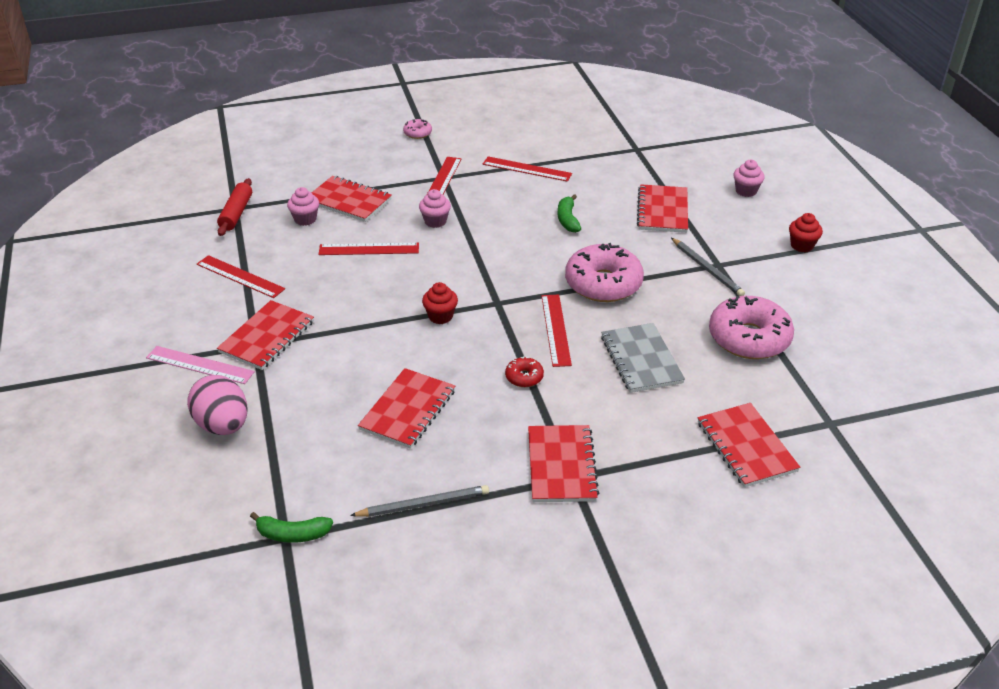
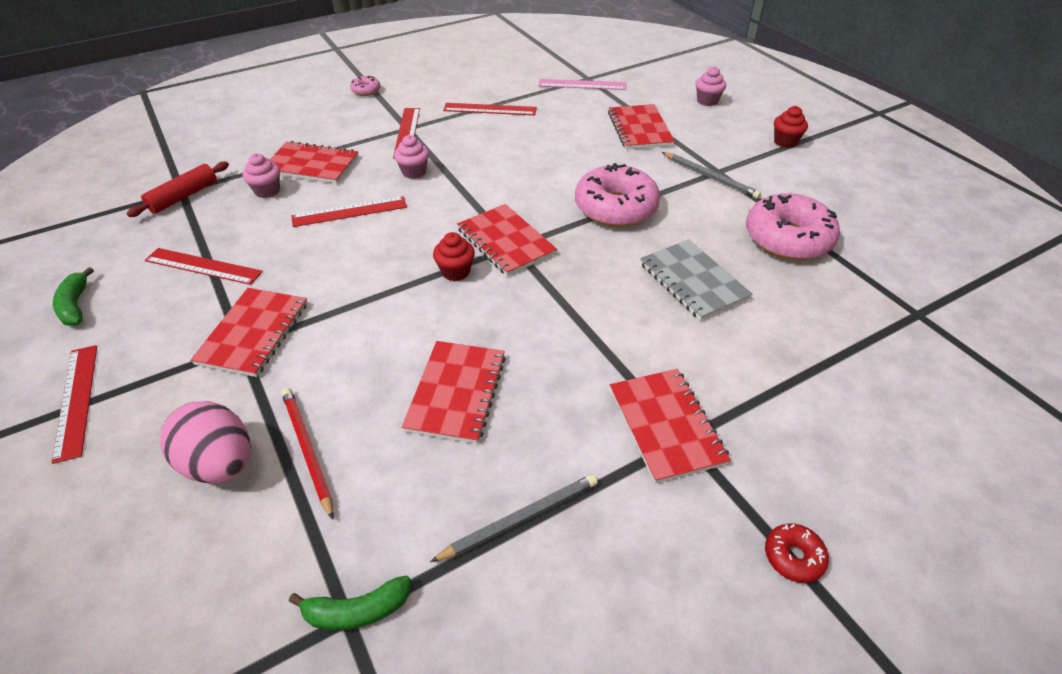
camera: 15 degrees left, 5 degrees up
pink ruler [146,346,255,384] -> pink ruler moved to [538,79,627,90]
red rolling pin [217,178,252,236] -> red rolling pin turned 45 degrees clockwise [126,162,229,217]
red donut [505,356,544,387] -> red donut moved to [765,523,829,583]
red ruler [542,294,572,367] -> red ruler moved to [51,345,97,464]
green banana [558,194,581,233] -> green banana moved to [53,267,94,326]
red notebook [698,403,800,487] -> red notebook moved to [457,204,557,276]
none -> red pencil [281,388,334,520]

